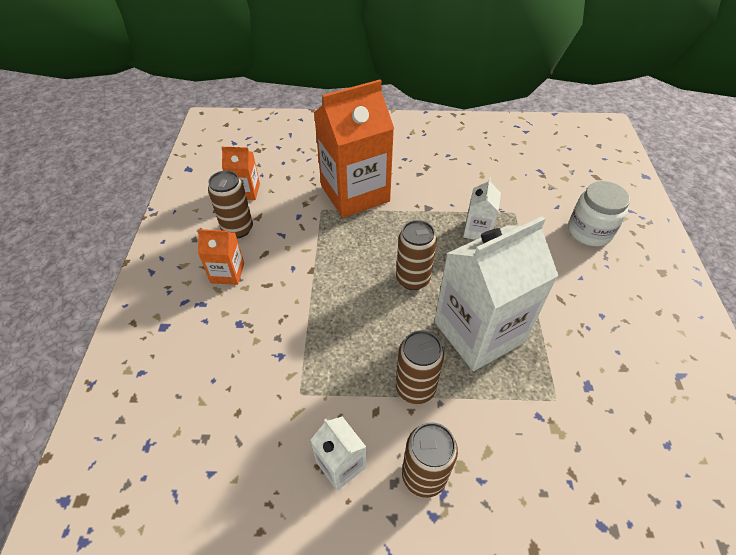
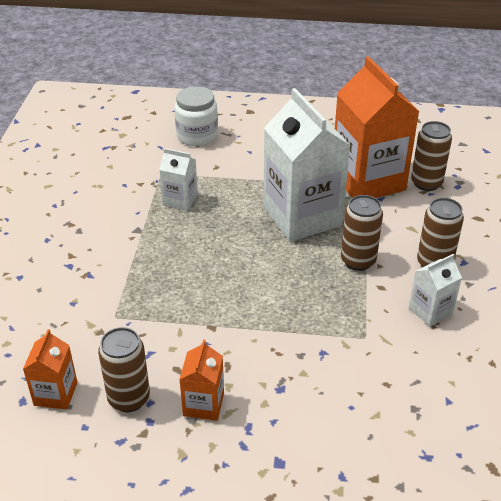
camera: 85 degrees left, 10 degrees down
orange carton [314,80,394,218] -> orange carton moved to [335,56,419,198]
brown can [396,220,437,290] -> brown can moved to [411,121,452,191]

